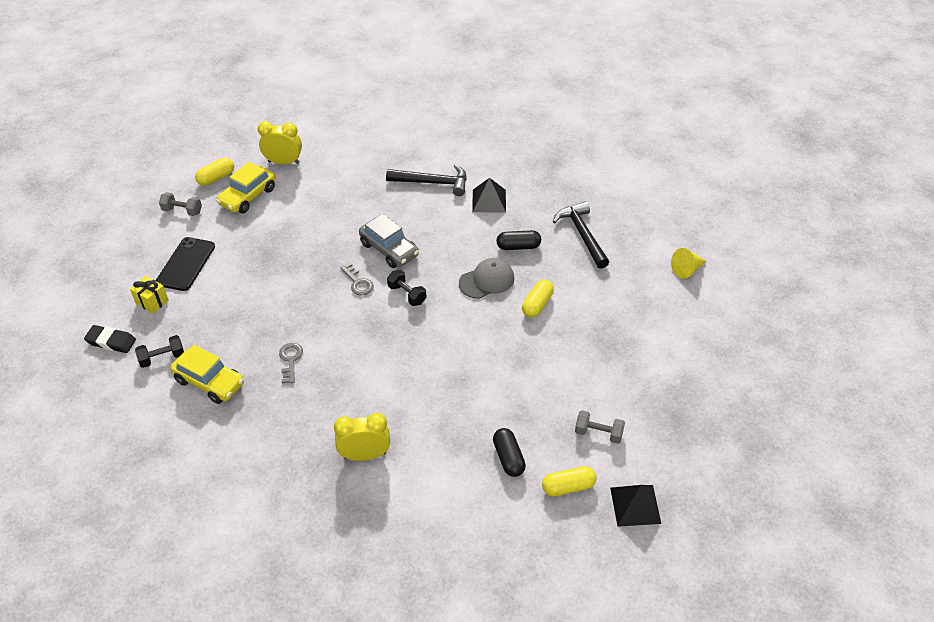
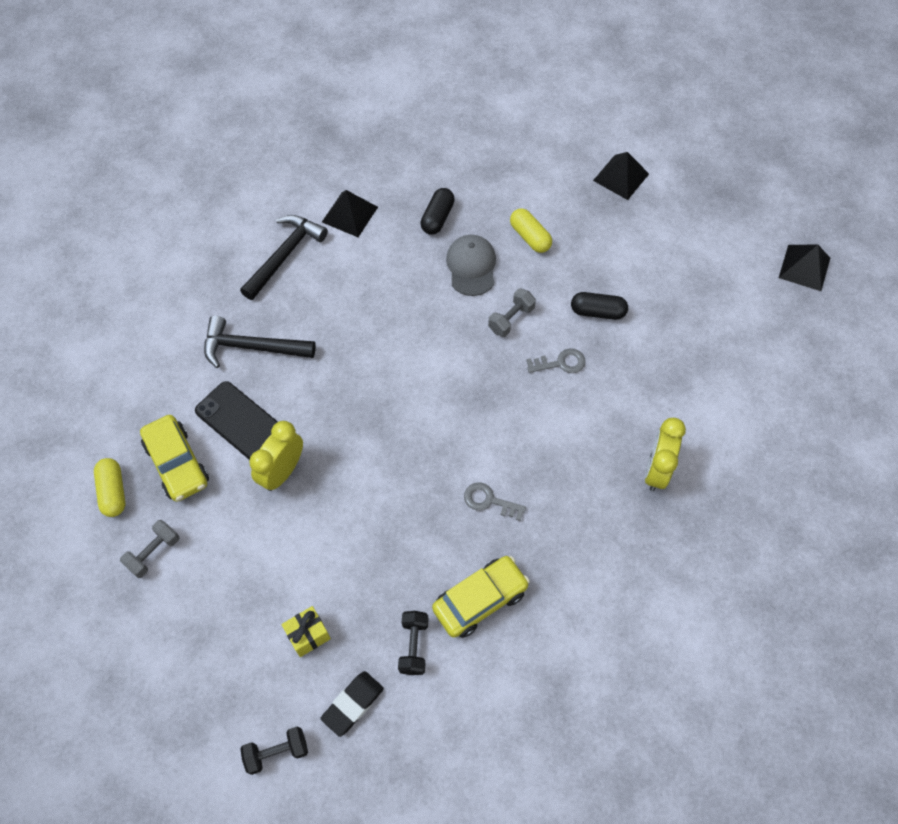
camera: 65 degrees left, 15 degrees up
black phone [156,237,215,291] -> black phone moved to [195,381,278,460]
yellow clock [258,121,302,165] -> yellow clock moved to [249,421,303,491]
grey key [340,263,374,296] -> grey key moved to [526,348,586,373]
grey car [359,214,419,268] -> none
black dumbbell [387,270,427,306] -> black dumbbell moved to [240,727,308,775]
black capsule [493,428,526,477] -> black capsule moved to [571,292,628,320]
yellow capsule [542,466,597,496] -> none
black hammer [553,201,609,269] -> black hammer moved to [204,315,316,368]
grey dumbbell [575,410,625,444] -> grey dumbbell moved to [488,289,536,337]
yellow cone [671,248,706,279] -> none
none -> black pyramid [593,152,649,200]

